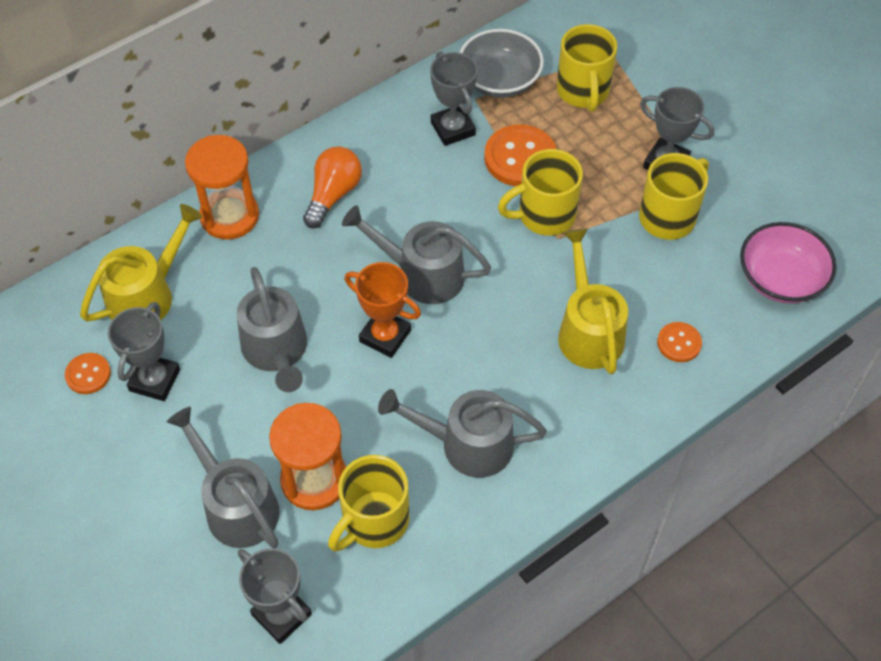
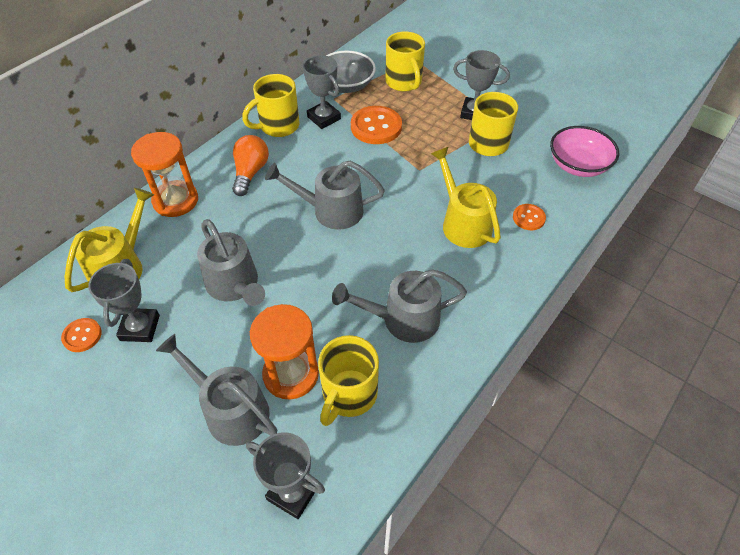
camera: 15 degrees left, 5 degrees down
orange trophy [345,262,421,358] -> none
yellow mug [498,149,583,236] -> yellow mug moved to [242,74,299,137]

